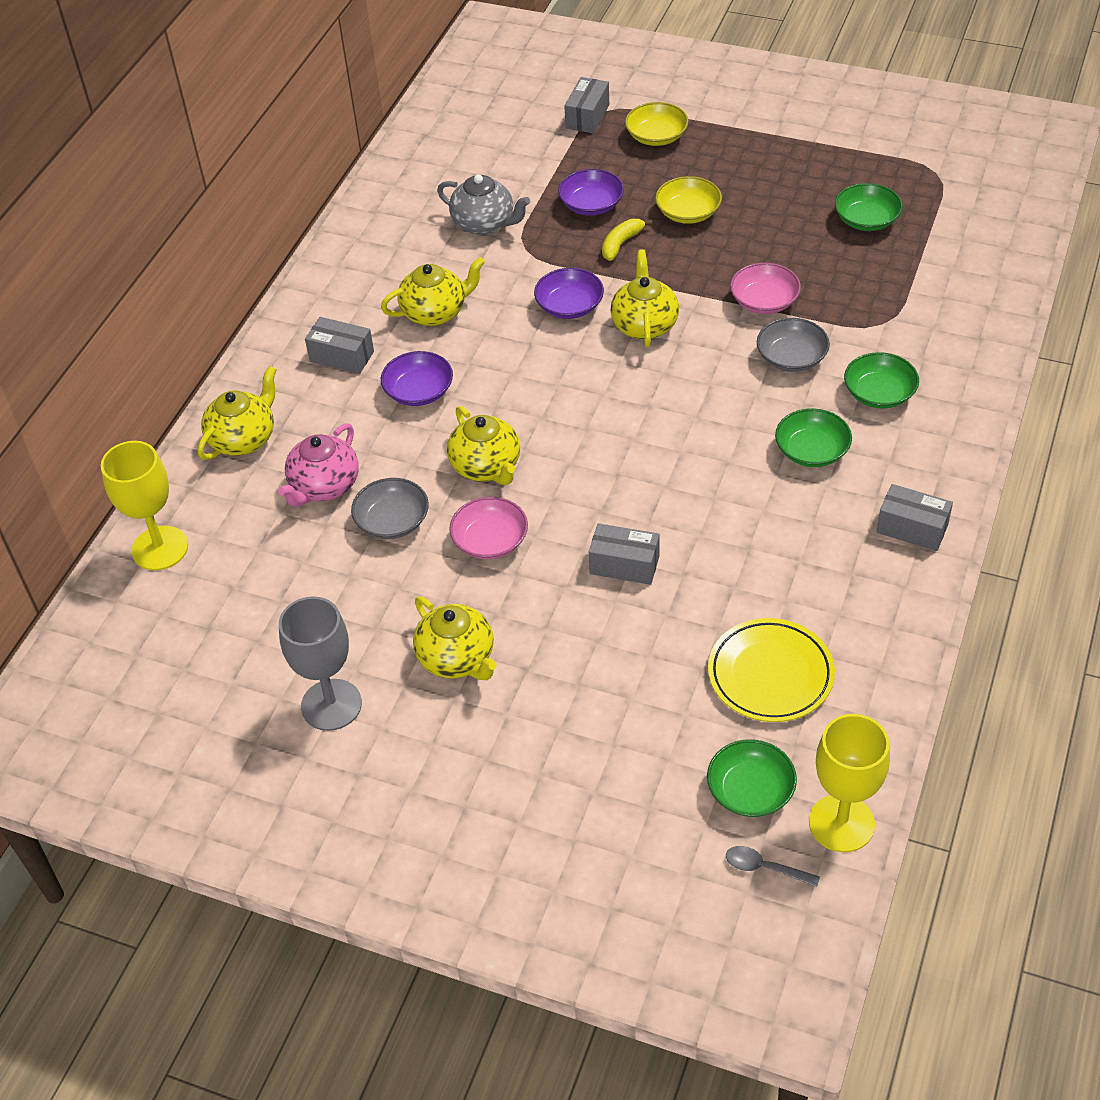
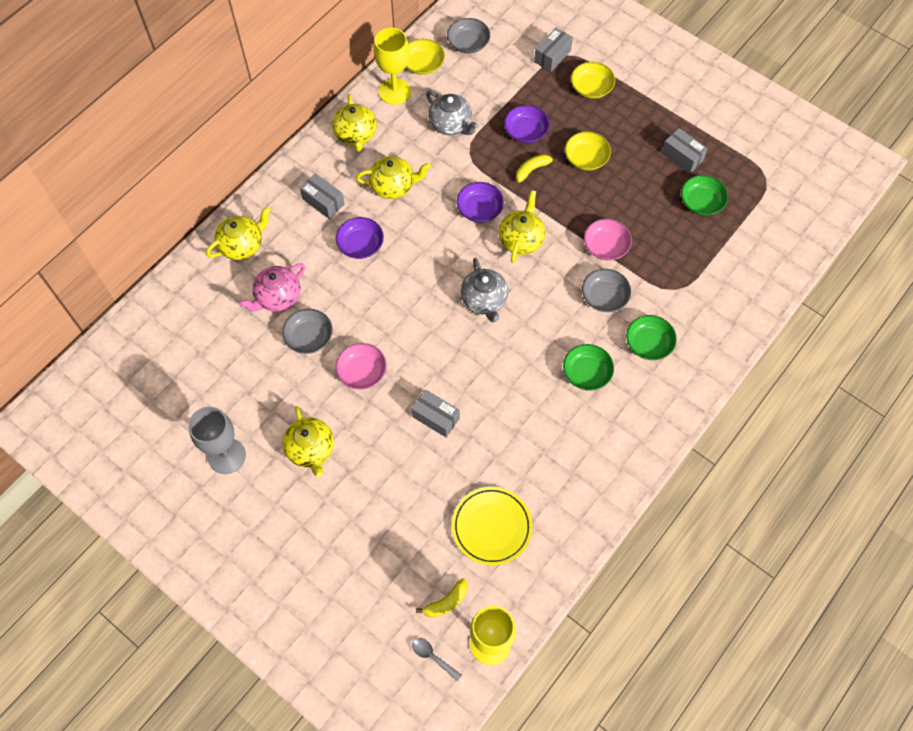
camera: 15 degrees right, 15 degrees up
yellow goblet [101,441,188,570] -> yellow goblet moved to [374,28,411,105]
yellow teapot [447,406,520,485] -> yellow teapot moved to [332,94,377,152]
green bowl [707,739,797,817] -> yellow banana [416,578,468,618]
grey box [877,484,953,551] -> grey box moved to [662,128,708,173]
none -> yellow bowl [406,39,445,75]
none -> grey bowl [447,18,490,53]
none -> grey teapot [461,258,508,322]

